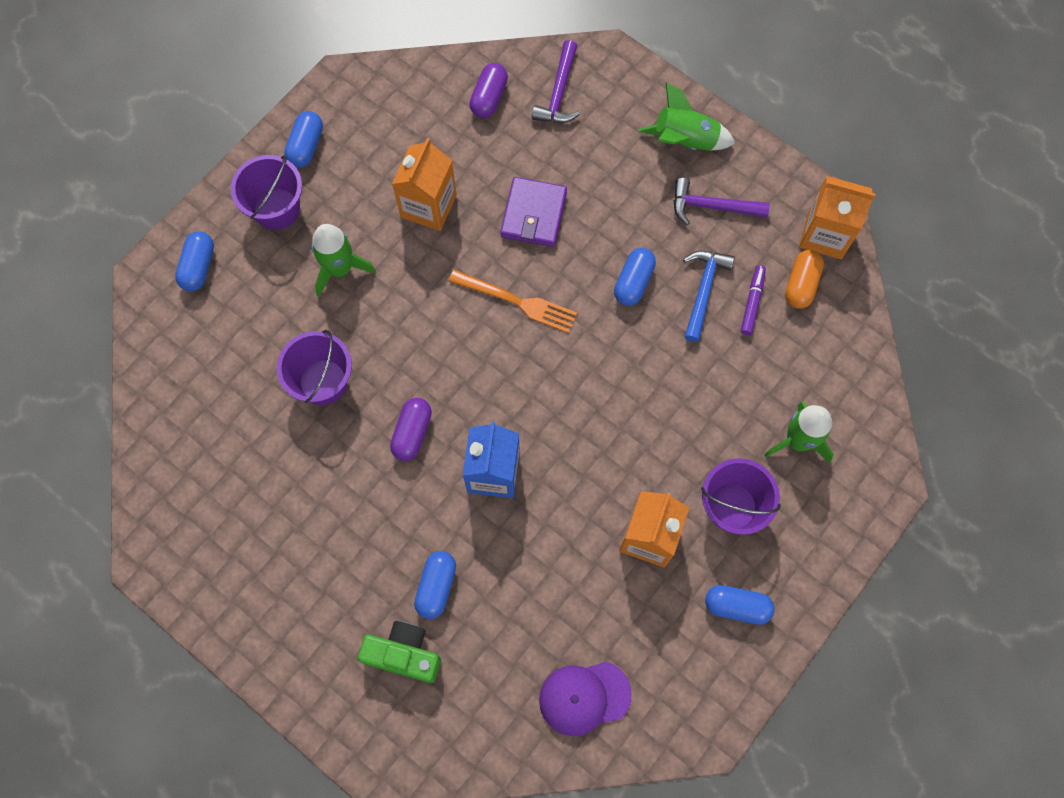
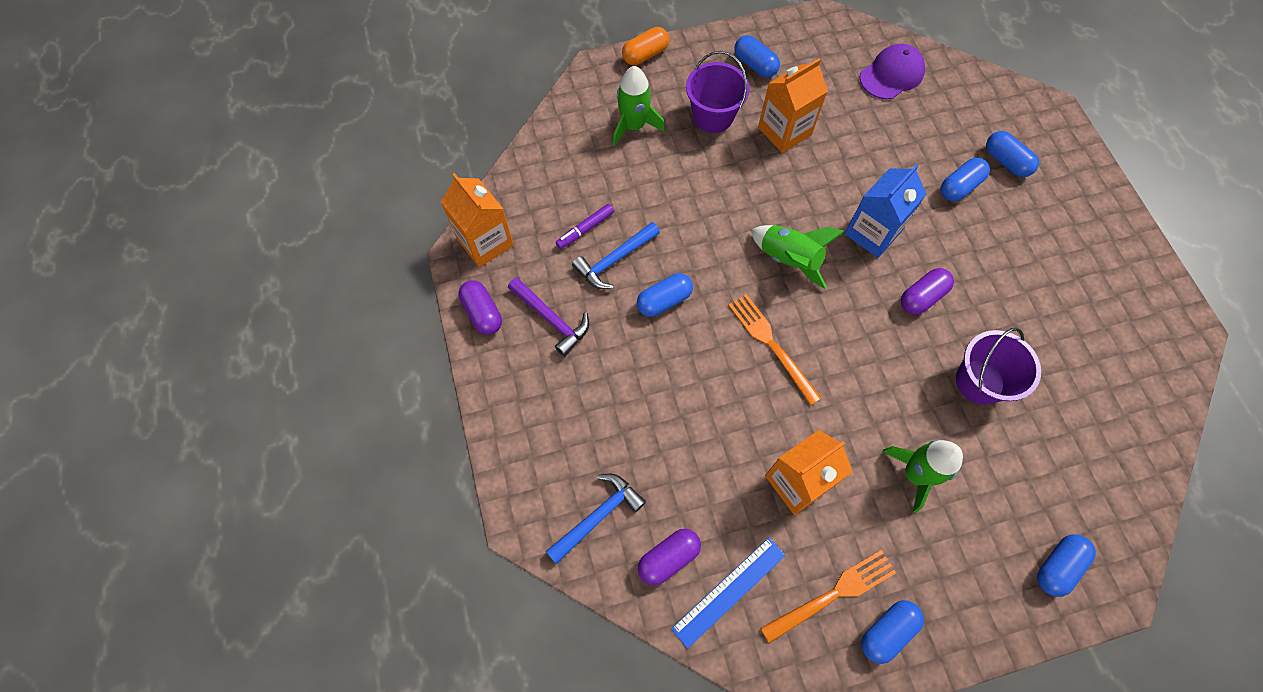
camera: 145 degrees left, 5 degrees down
purple bucket [231,155,302,230] -> none
green camera [358,621,441,683] -> blue capsule [986,131,1039,177]
purple wallet [500,177,567,247] -> none
purple hammer [532,40,580,123] -> blue hammer [546,473,646,564]
purple cap [539,661,632,736] -> purple cap turned 60 degrees counterclockwise [860,44,925,99]
green rocket [638,82,735,151] -> green rocket moved to [751,225,845,289]
orange capsule [785,250,824,309] -> orange capsule moved to [622,27,669,65]
none -> purple capsule [459,280,502,335]
none -> blue ruler [671,537,786,649]
none -> orange fork [760,550,896,643]

